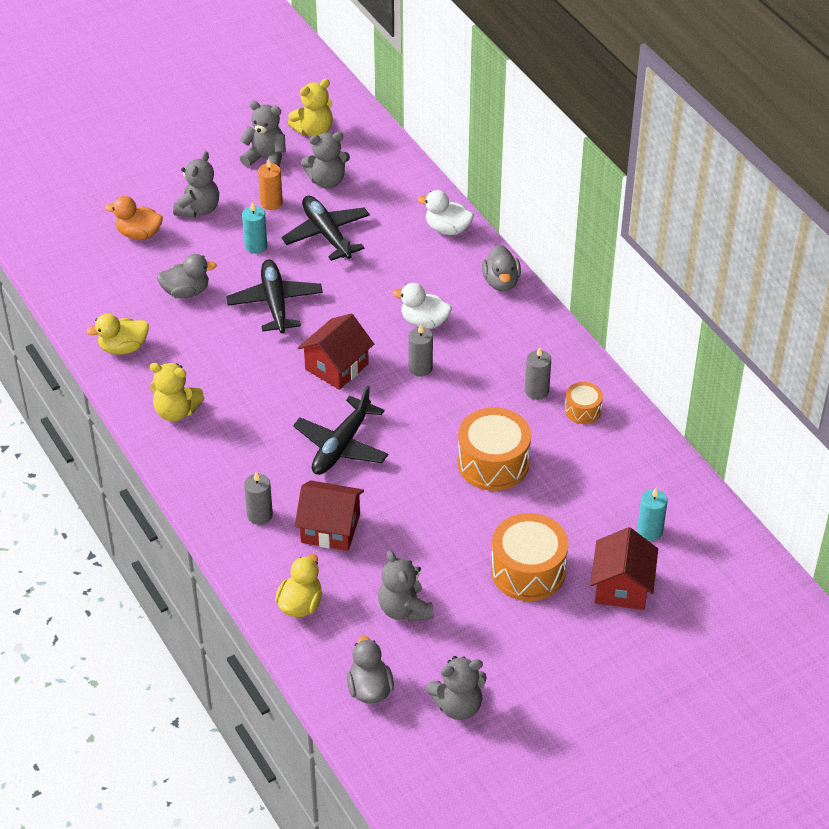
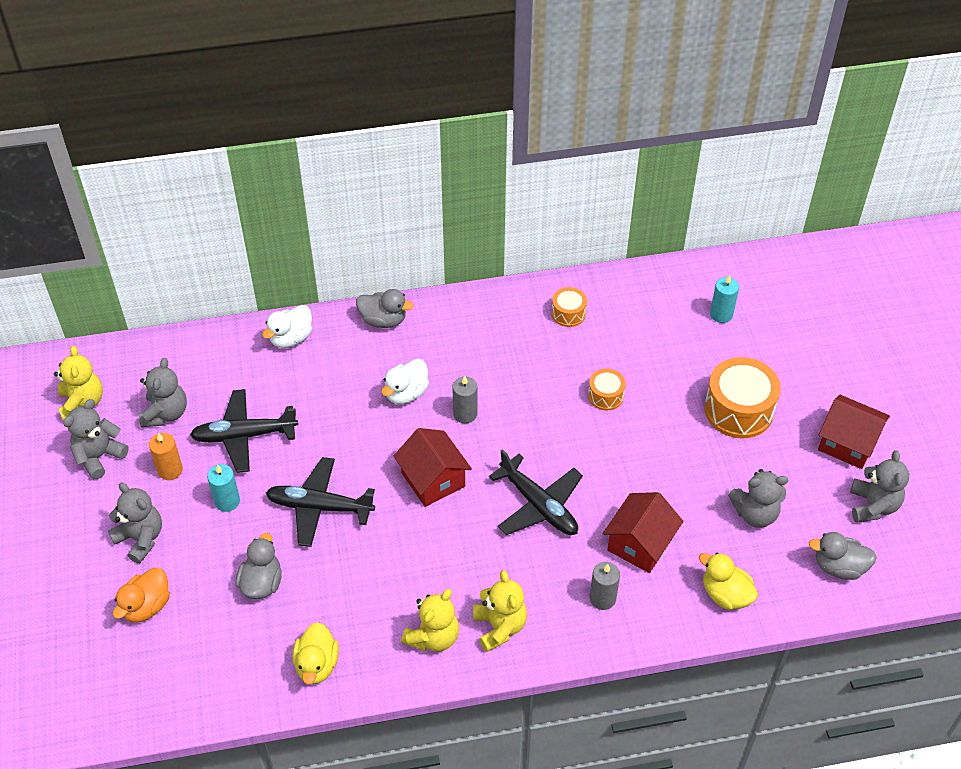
camera: 70 degrees left, 5 degrees up
orange drum [458,407,531,491] -> orange drum [588,369,626,410], size x0.52
grey candle [525,347,551,400] -> none
red house [590,527,658,610] -> red house moved to [818,395,890,469]
none -> yellow teddy bear [473,570,527,652]

